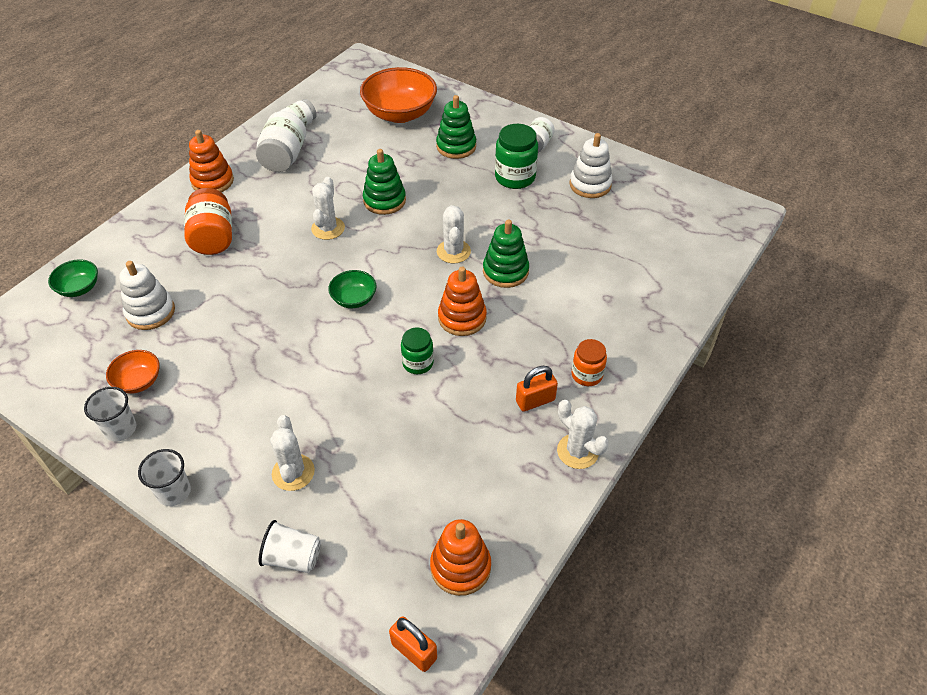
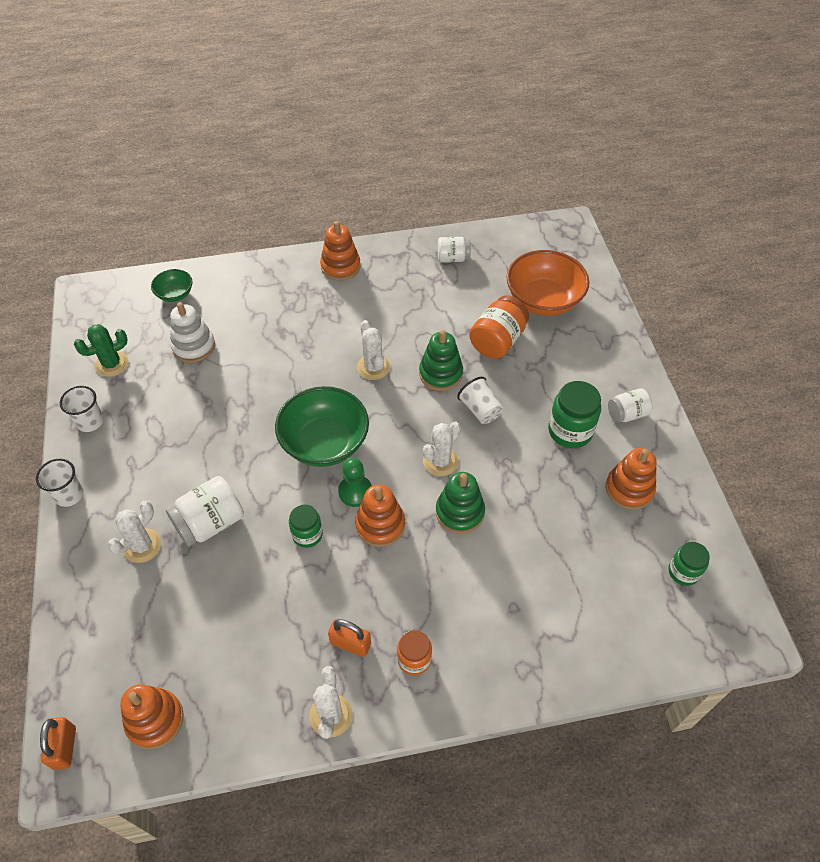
camera: 45 degrees right, 5 degrees up
orange bowl [106,350,160,394] -> none
orange jar [184,188,232,255] -> orange jar moved to [469,296,529,359]
white jar [256,111,306,172] -> white jar moved to [166,476,244,547]
white cup [259,520,321,573] -> white cup moved to [457,377,503,424]
white cactus [311,177,345,240] -> white cactus turned 75 degrees counterclockwise [357,320,390,380]
green bowl [328,270,376,308] -> green bowl [275,386,369,467], size x1.97
green stacking toy [436,95,476,159] -> none
white stacking toy [569,133,612,198] -> orange stacking toy [606,448,656,510]
none -> green cactus [74,324,128,377]
none -> green pawn [338,458,372,507]
none -> green jar [669,542,710,586]

